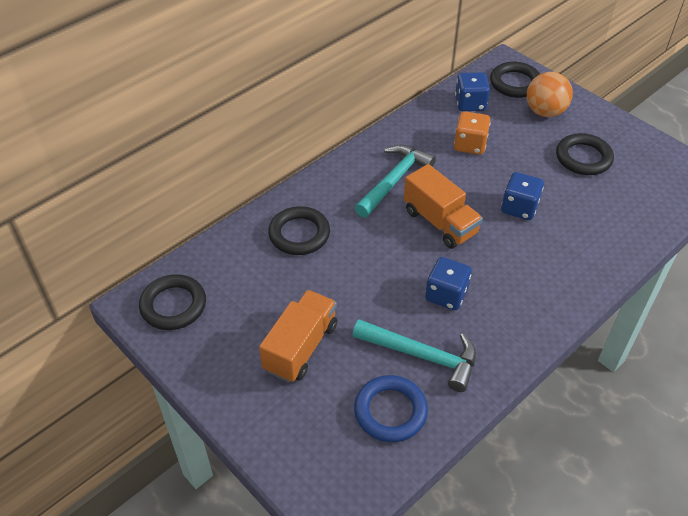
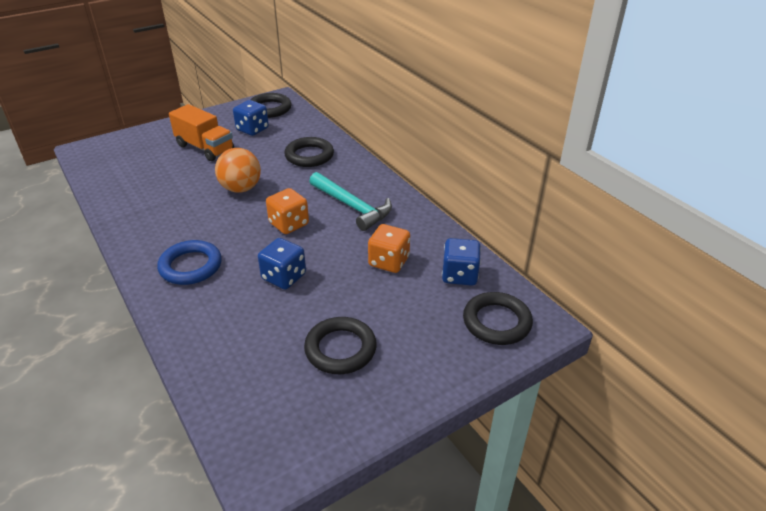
camera: 100 degrees right, 10 degrees down
turquoise hammer [353,319,476,392] -> none
blue ring [354,375,428,442] -> blue ring moved to [157,240,222,285]
orange truck [404,164,483,249] -> orange dice [266,188,309,234]
blue dice [425,257,472,310] -> blue dice moved to [233,100,269,136]
orange ball [527,72,573,117] -> orange ball moved to [215,148,261,193]

